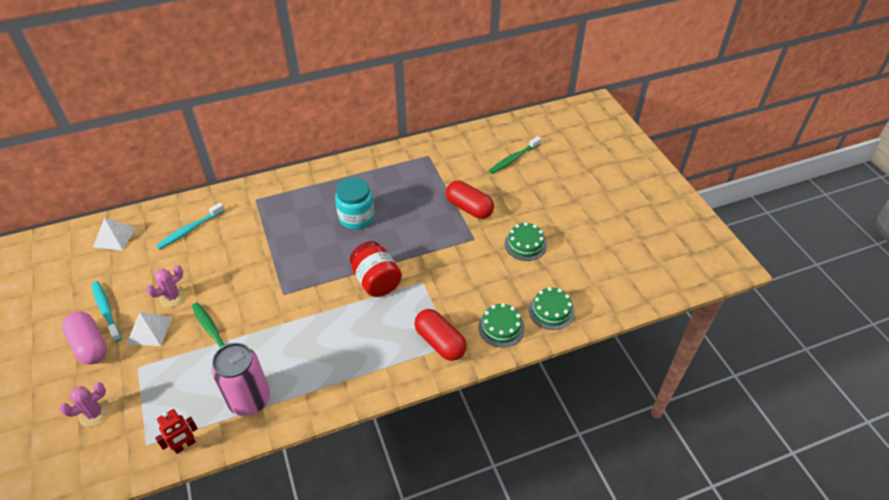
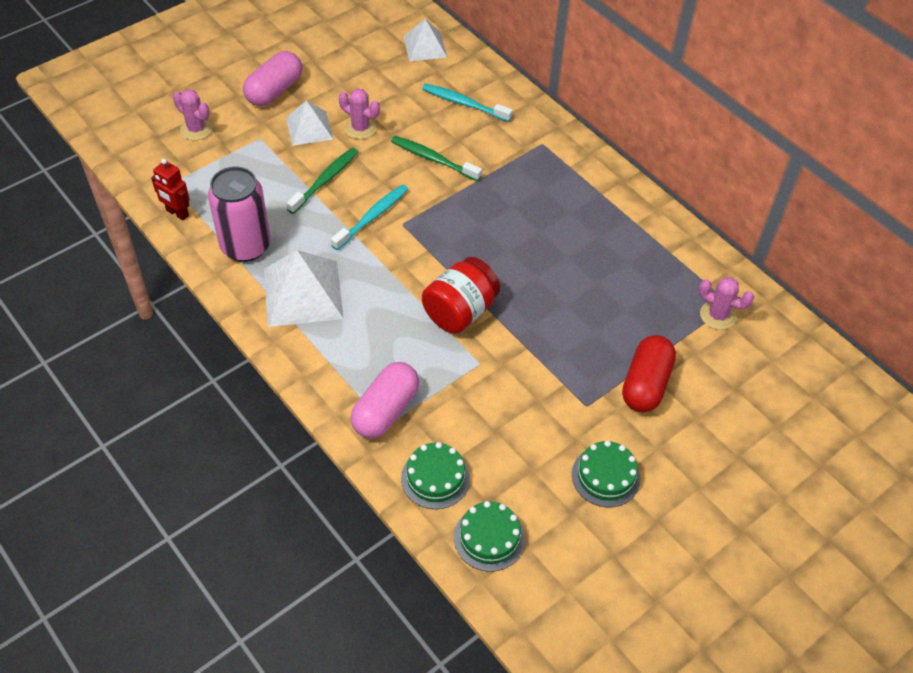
camera: 70 degrees right, 5 degrees up
turquoise toothbrush [92,281,122,342] -> turquoise toothbrush moved to [331,184,408,250]
turquoise jar [335,177,374,230] -> none
red capsule [414,309,467,361] -> pink capsule [350,362,419,438]
green toothbrush [489,136,541,174] -> green toothbrush moved to [391,136,482,181]
none -> white pyramid [264,250,344,327]
none -> pink cactus [699,277,754,330]

